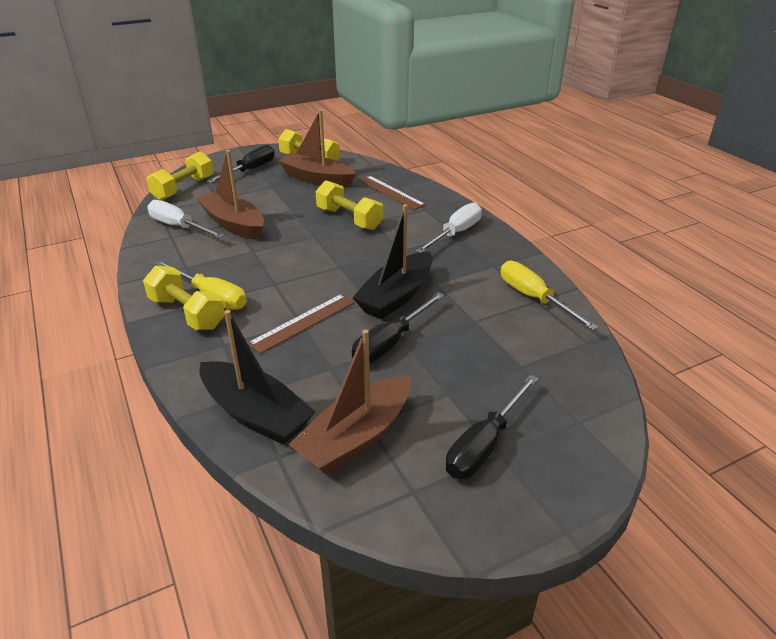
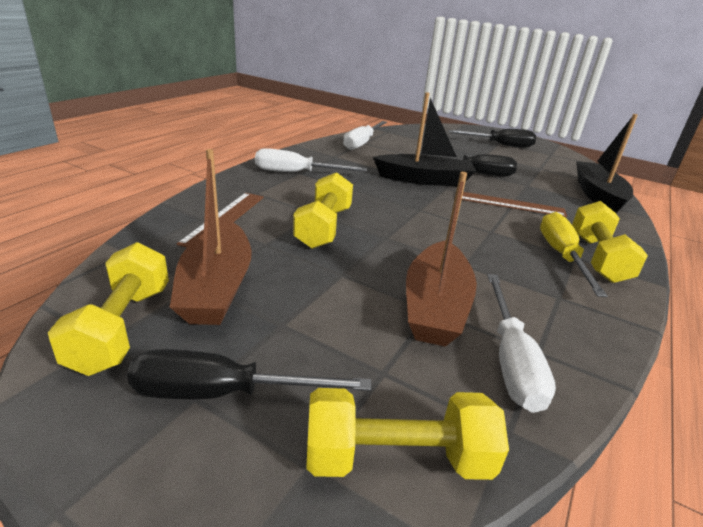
camera: 125 degrees left, 5 degrees down
brown boat [289,330,411,475] -> none
yellow screwdriver [501,261,599,330] -> white screwdriver [343,121,387,150]

